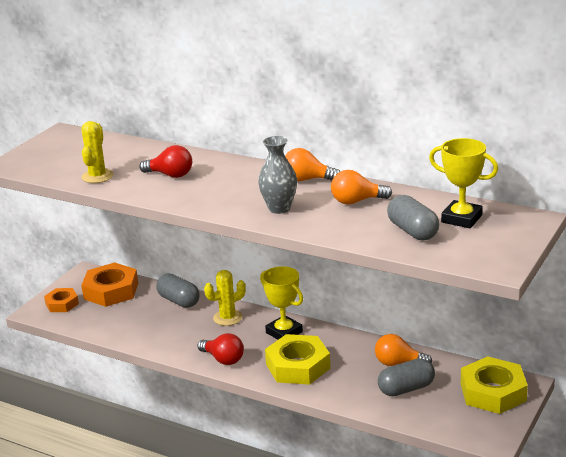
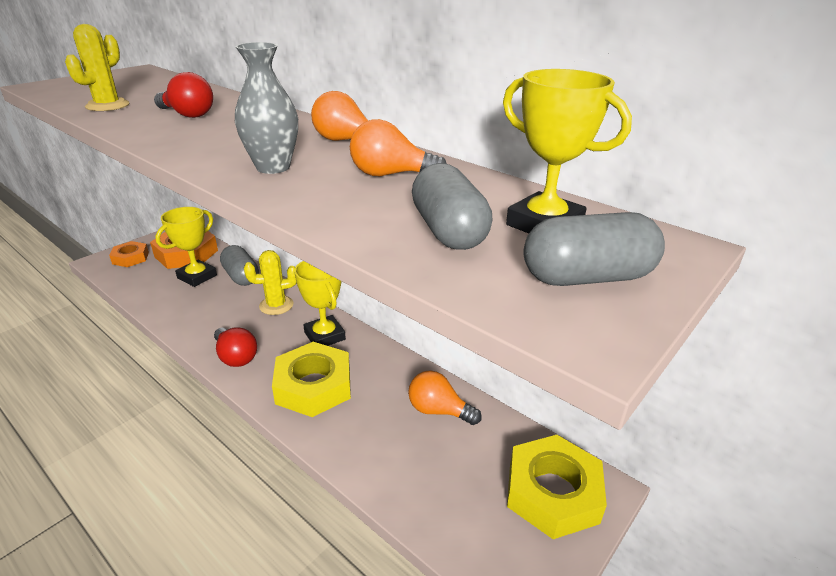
camera: 10 degrees right, 5 degrees up
grey capsule [378,358,435,396] -> grey capsule moved to [523,212,665,286]
none -> yellow trophy [155,207,217,287]

